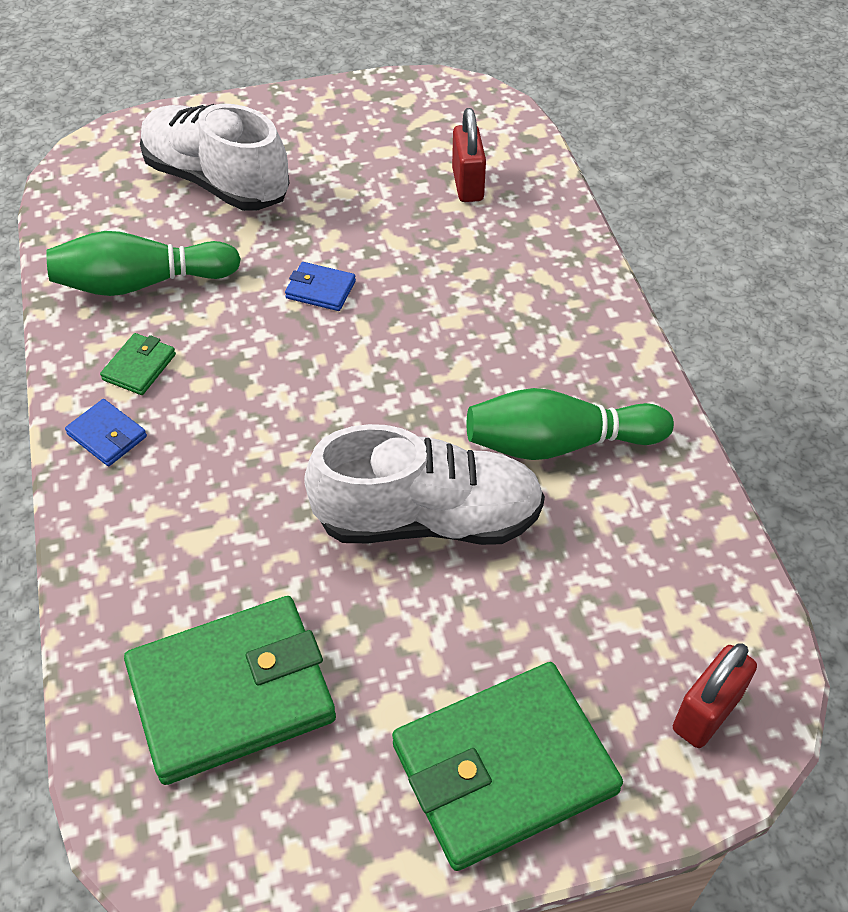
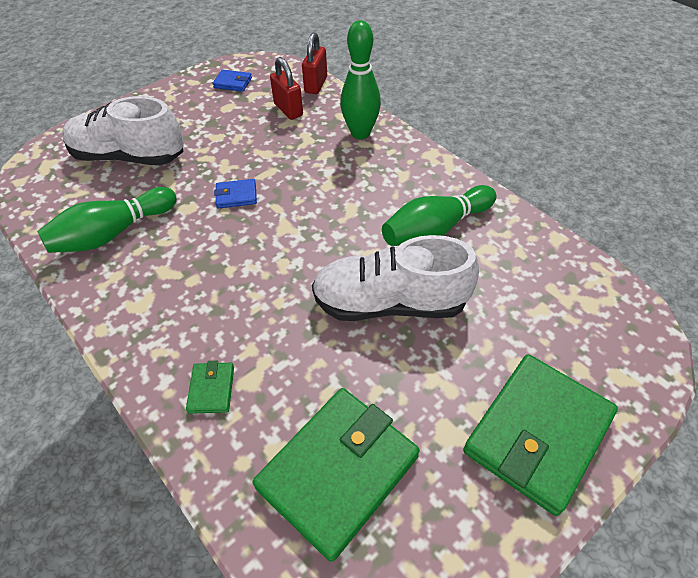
camera: 25 degrees left, 0 degrees up
blue wallet [65,399,147,466] -> blue wallet moved to [212,69,252,92]
green wallet [100,333,176,395] -> green wallet moved to [186,361,234,414]
white shoe [304,424,545,545] -> white shoe turned 150 degrees counterclockwise [312,235,479,321]
red padlock [673,644,757,748] -> red padlock moved to [302,33,327,94]
none -> green bowling pin [340,20,381,139]

